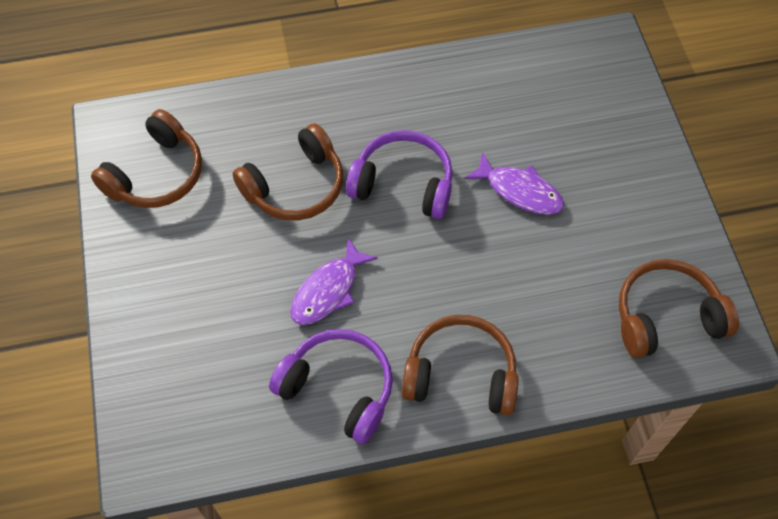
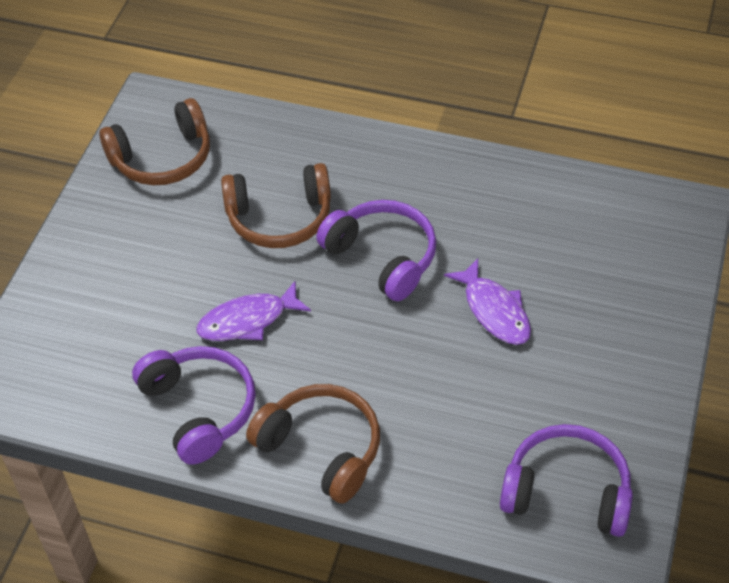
camera: 30 degrees right, 10 degrees down
brown headphones [619,259,739,358] -> purple headphones [500,424,633,537]

